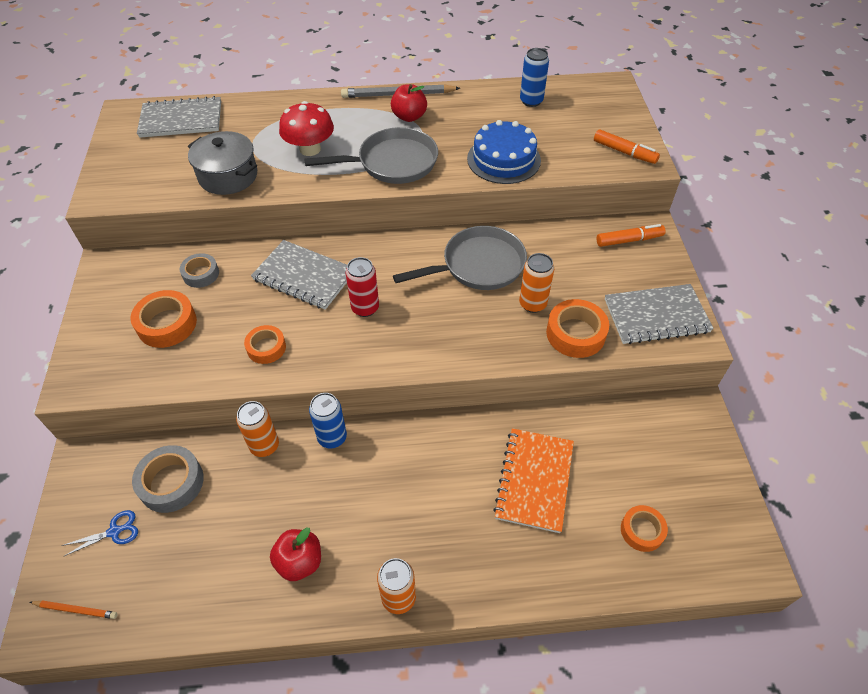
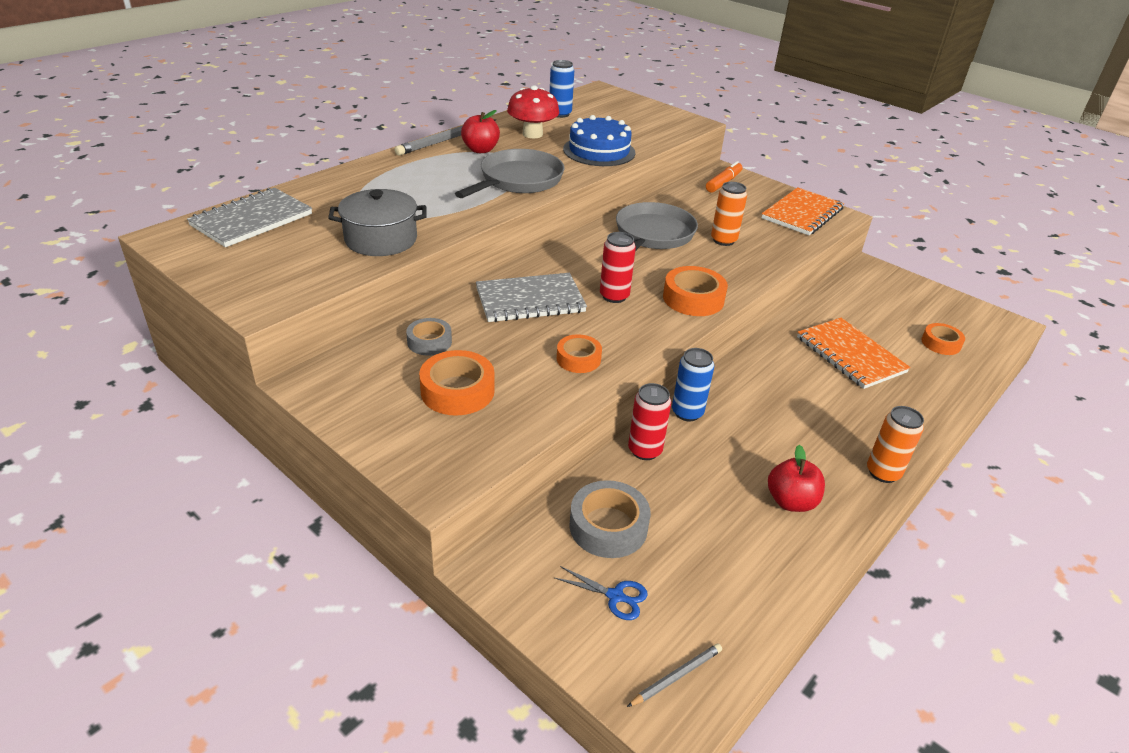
camera: 45 degrees left, 15 degrees down
orange pencil [30,600,118,619] -> grey pencil [627,643,722,707]
blue scissors [62,510,138,557] -> blue scissors turned 90 degrees clockwise [555,566,648,620]
orange can [236,401,279,457] -> red can [628,383,671,460]
red mushroom [279,101,334,156] -> red mushroom moved to [507,85,560,138]
orange tape [546,299,609,358] -> orange tape moved to [663,266,728,316]
orange marker [594,129,660,164] -> none
grey notebook [605,284,714,344] -> orange notebook [761,187,844,235]

